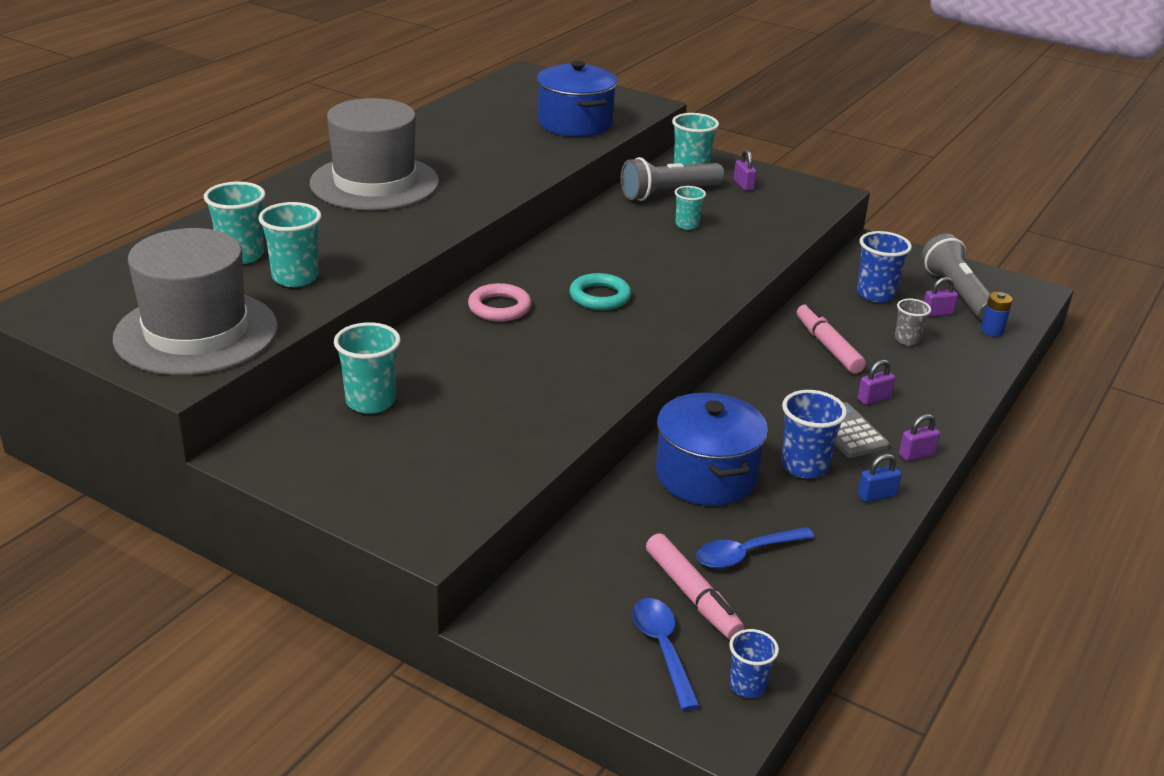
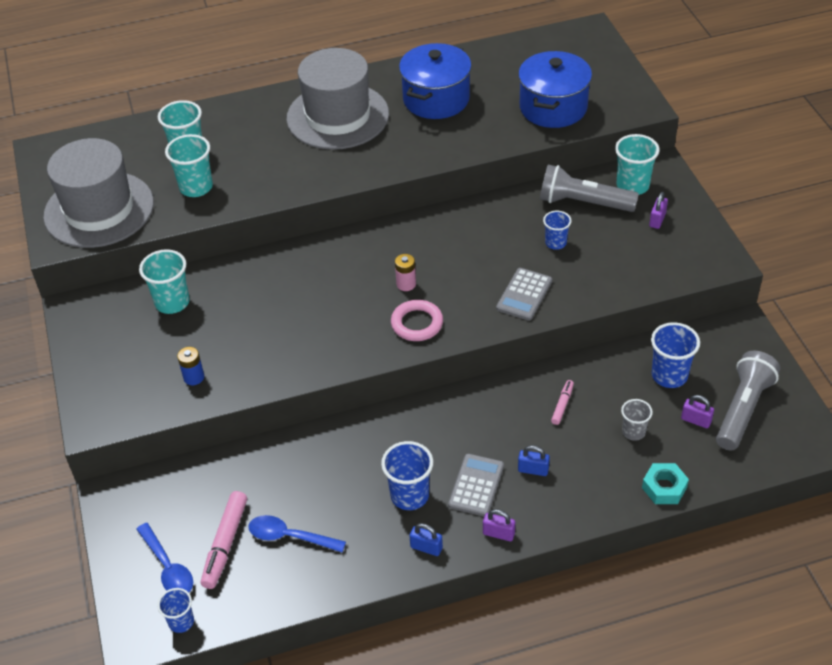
camera: 45 degrees right, 15 degrees up
pink ring [468,283,532,322] -> pink ring moved to [391,300,443,341]
turquoise ring [569,273,631,310] -> pink battery [395,254,416,291]
blue spoon [632,598,700,710] -> blue spoon turned 120 degrees clockwise [136,523,193,592]
blue pot [656,393,768,506] -> blue pot moved to [399,43,472,119]
turquoise cup [675,186,706,230] -> blue cup [543,211,572,250]
pink marker [797,303,866,374] -> pink marker [551,380,574,425], size x0.55
purple padlock [858,360,895,405] -> blue padlock [518,445,550,476]
blue battery [981,292,1013,337] -> blue battery moved to [177,347,204,385]
none -> grey calculator [496,268,552,321]
none -> turquoise nut [642,463,689,504]

